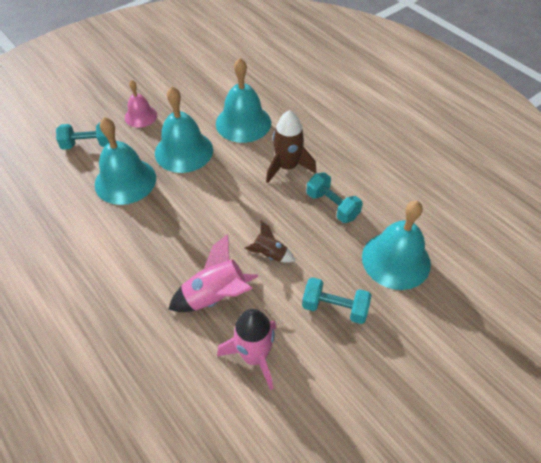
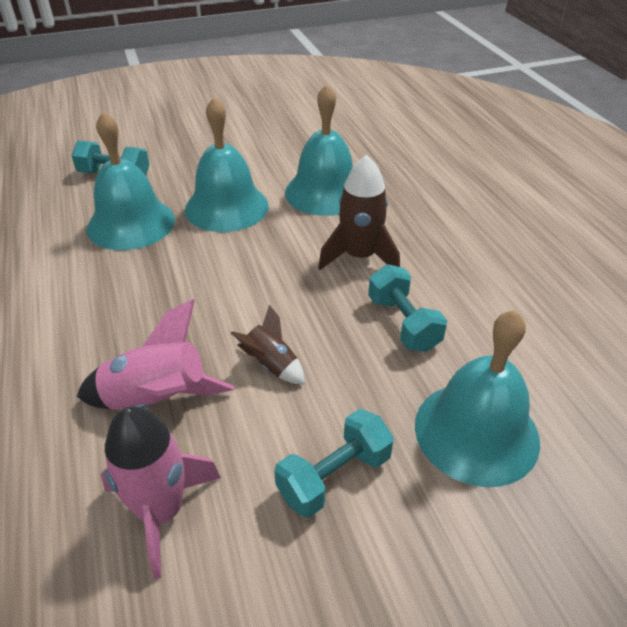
camera: 20 degrees right, 10 degrees down
pink bell [125,80,157,128] -> none
turquoise dumbbell [302,277,371,324] -> turquoise dumbbell turned 75 degrees counterclockwise [274,409,394,518]

